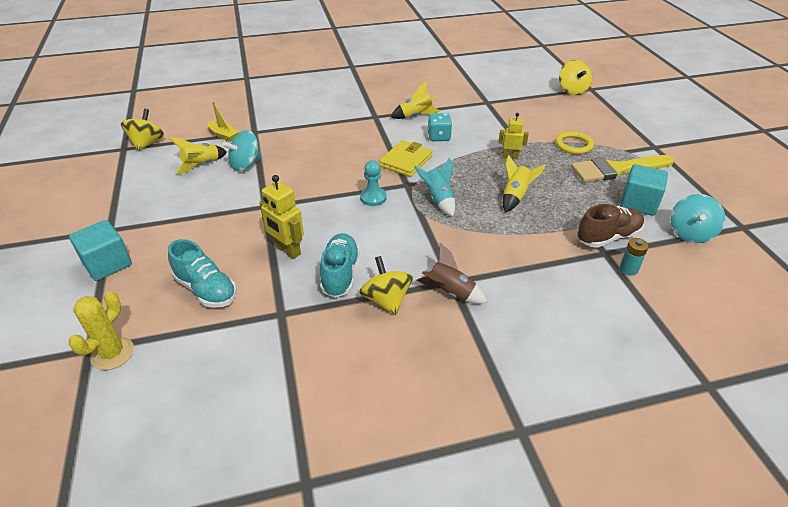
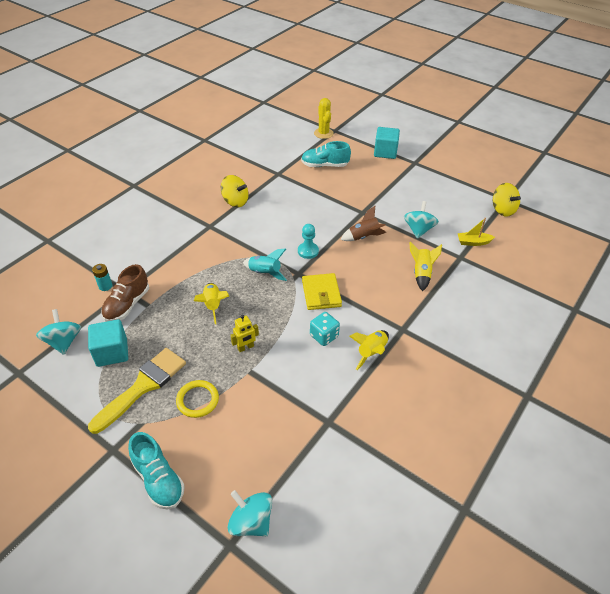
camera: 140 degrees right, 5 degrees up
yellow rocket [169,137,227,175] -> yellow rocket moved to [409,242,442,291]
yellow robot [259,175,304,259] -> none
turquoise shoe [320,233,360,298] -> turquoise shoe moved to [128,432,185,509]
brown rocket [417,243,487,304] -> brown rocket moved to [340,206,387,241]
yellow spinning top [559,60,592,95] -> turquoise spinning top [228,490,272,536]

